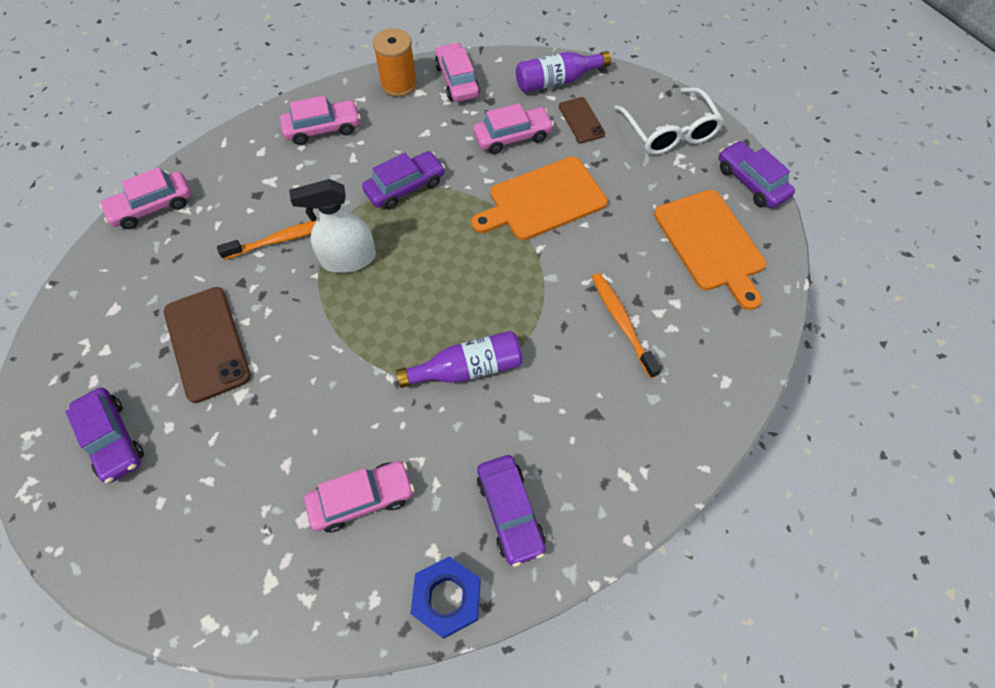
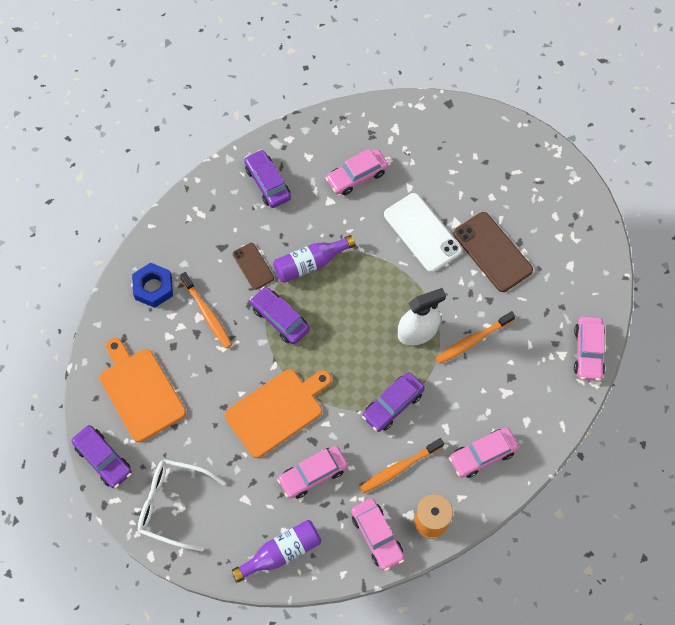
camera: 170 degrees right, 5 degrees up
purple car [65,388,144,483] -> purple car moved to [250,287,310,344]
pink car [99,167,192,229] -> pink car turned 135 degrees clockwise [574,316,605,381]
blue nut [410,556,481,639] -> blue nut moved to [132,263,173,308]
brown phone [559,97,605,143] -> brown phone moved to [233,243,274,290]
white glasses [614,87,724,155] -> white glasses turned 45 degrees counterclockwise [138,459,226,552]
none -> orange toothbrush [360,438,444,494]
none -> white phone [384,193,462,272]

